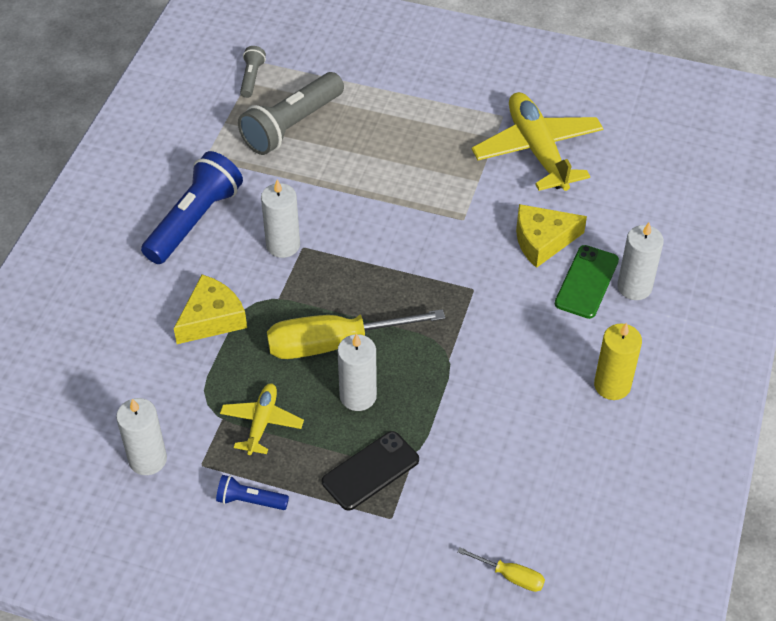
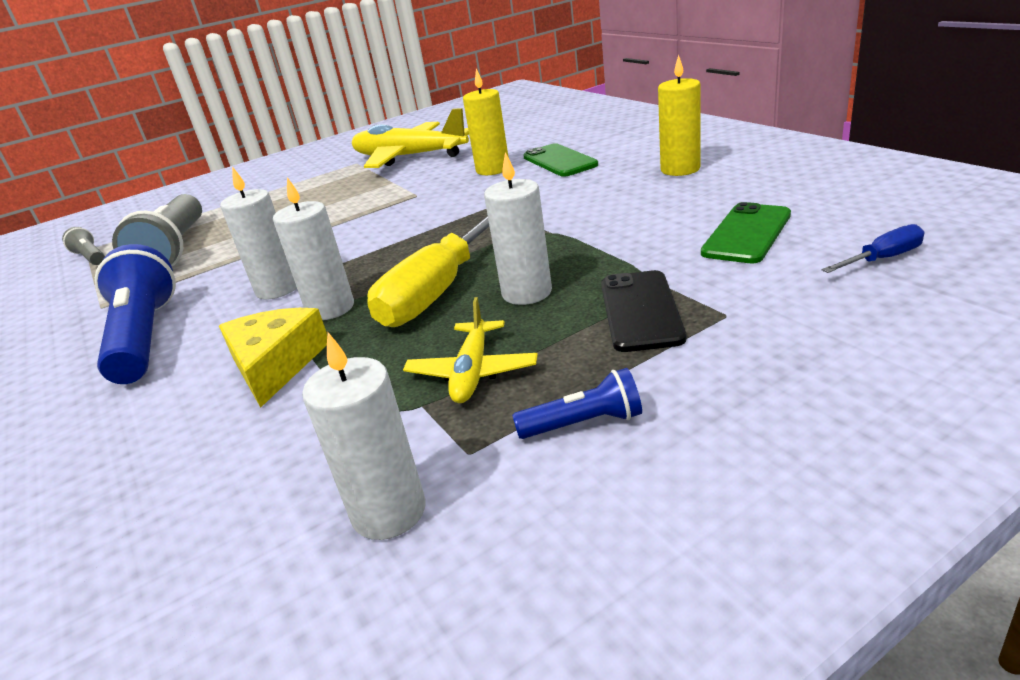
camera: 45 degrees left, 20 degrees down
blue flashlight [216,475,289,510] -> blue flashlight turned 150 degrees counterclockwise [512,368,642,439]
yellow plane [220,383,304,455] -> yellow plane turned 135 degrees counterclockwise [403,297,538,403]
yellow screwdriver [457,547,545,592] -> blue screwdriver [822,224,924,273]
yellow cheese [516,204,587,268] -> yellow candle [463,69,509,175]
white candle [617,223,664,300] -> white candle moved to [273,177,354,320]
none -> green phone [701,202,791,263]

